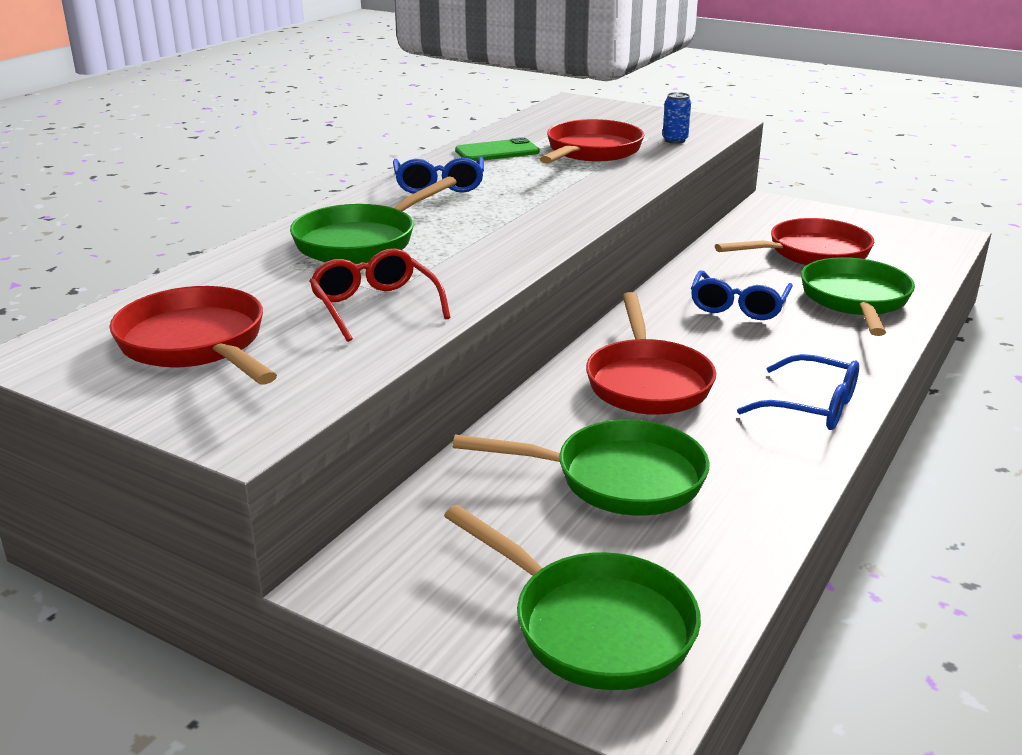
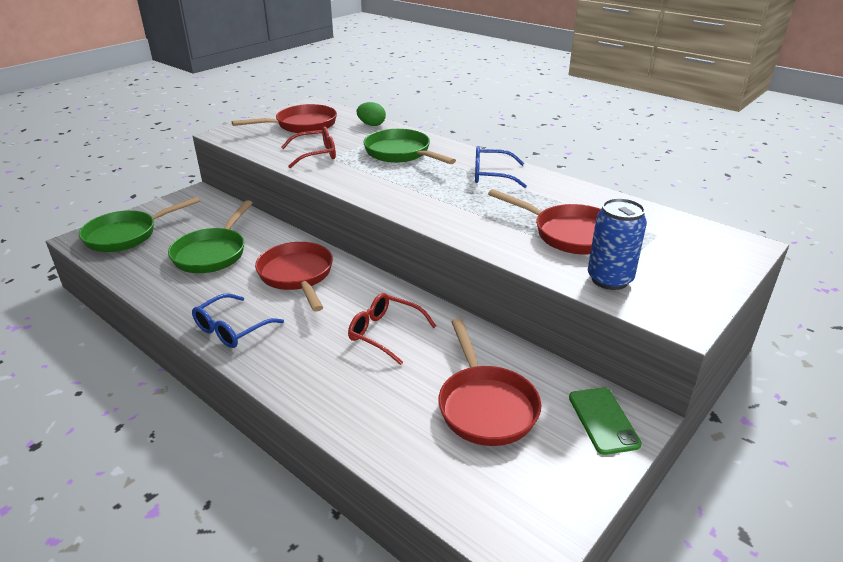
camera: 100 degrees right, 5 degrees up
green phone [455,137,540,161] -> green phone moved to [569,387,642,455]
red pan [586,292,716,415] -> red pan turned 60 degrees clockwise [255,242,333,312]
blue can [662,92,691,144] -> blue can [588,198,647,290], size x1.78
blue glasses [691,271,793,320] -> red glasses [348,293,436,365]
green pan [801,257,915,336] -> none
none -> green egg [357,102,386,126]

